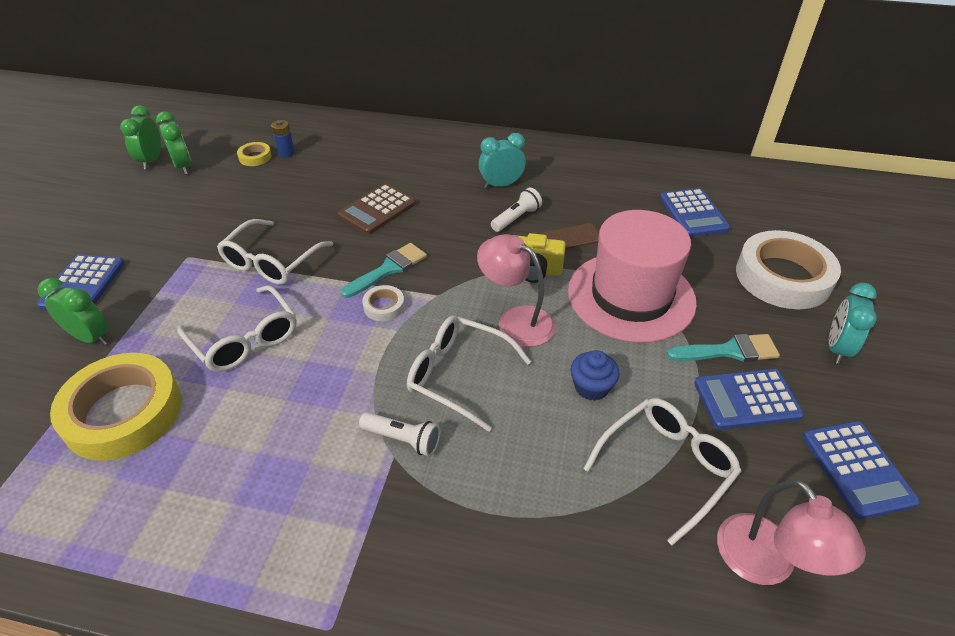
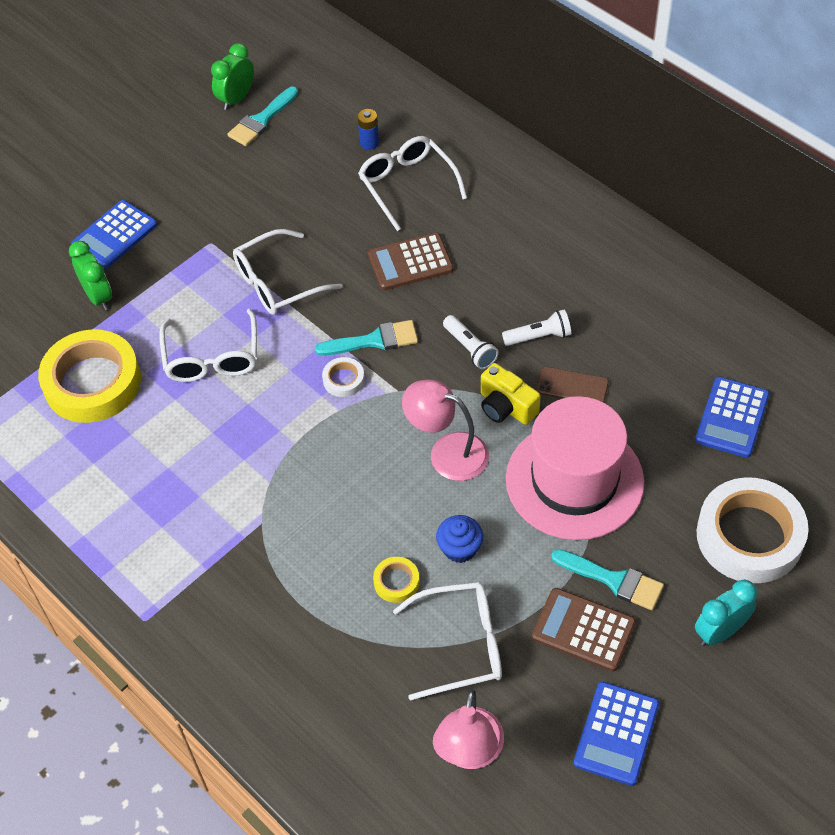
camera: 35 degrees right, 10 degrees up
green clock [156,111,191,174] -> turquoise brush [227,86,298,146]
yellow tape [237,142,272,166] -> yellow tape moved to [373,557,419,603]
white flashlight [359,412,440,456] -> white flashlight moved to [443,315,499,369]
white glasses [407,315,531,432] -> white glasses moved to [358,136,467,231]
pink lamp [477,234,556,347] -> pink lamp turned 45 degrees counterclockwise [402,379,489,481]
turquoise clock [479,133,526,189] -> none
blue calculator [694,369,804,430] -> brown calculator [532,588,636,672]

